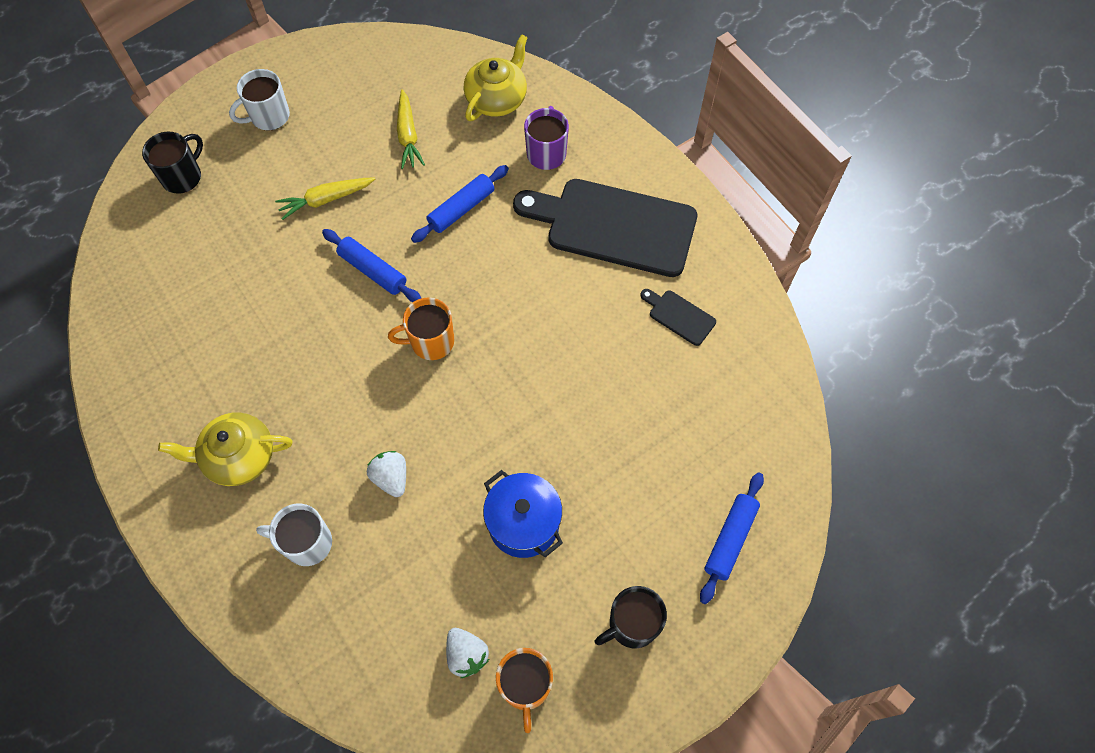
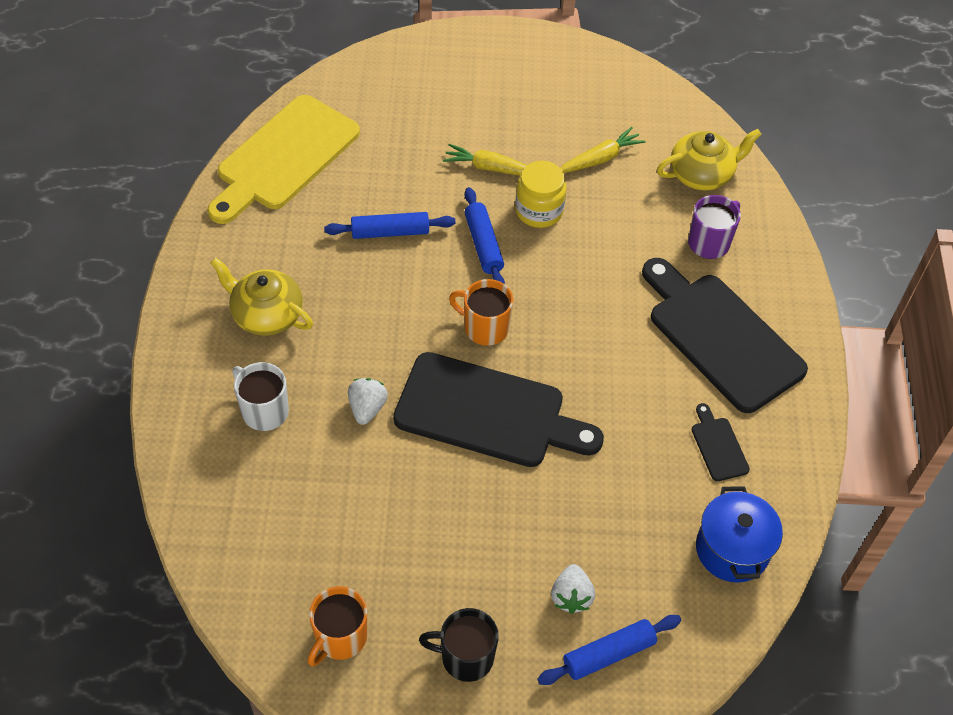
camera: 35 degrees right, 10 degrees down
black mug [142,132,203,193] -> none
white mug [229,69,290,131] -> none
yellow carrot [397,89,425,169] -> yellow carrot turned 150 degrees counterclockwise [561,127,646,173]
blue rolling pin [411,165,509,243] -> blue rolling pin moved to [324,212,455,239]
white strawberry [446,628,489,678] -> white strawberry moved to [551,564,595,614]
blue pot [483,470,563,558] -> blue pot moved to [696,486,783,583]
none -> yellow cutting board [207,95,360,224]
none -> black cutting board [393,352,604,467]
none -> yellow jar [515,161,566,228]

